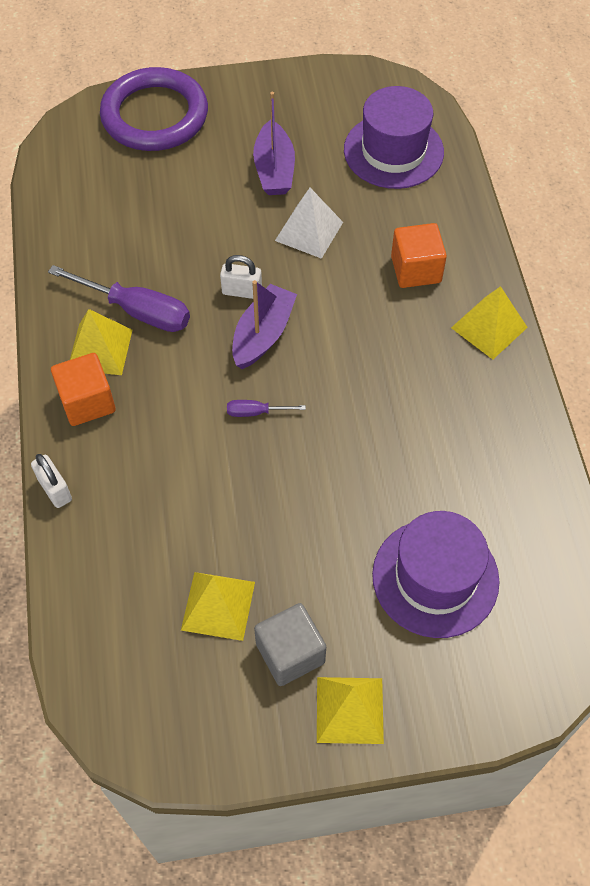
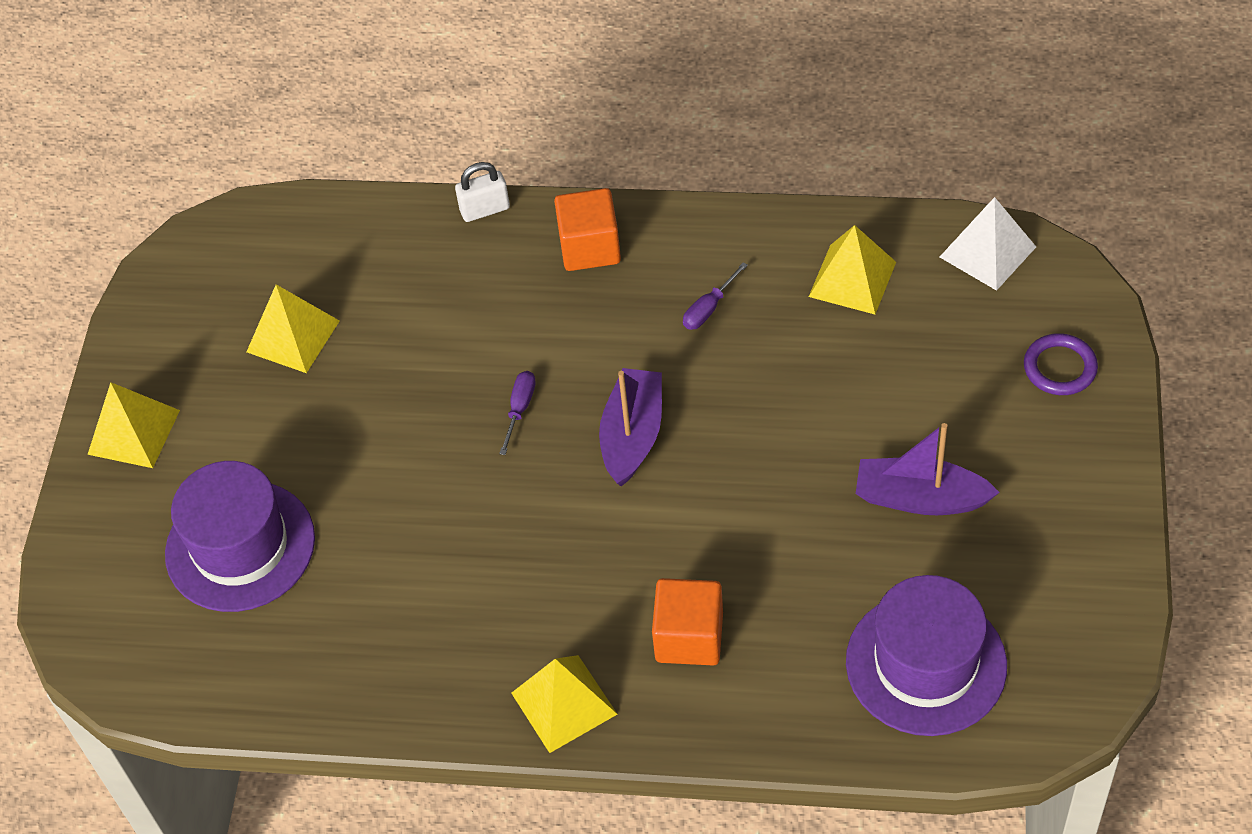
camera: 110 degrees right, 5 degrees down
purple screwdriver [48,265,190,332] -> purple screwdriver [683,262,748,330], size x0.48
yellow pyramid [70,309,132,375] -> yellow pyramid moved to [809,225,896,314]
purple ring [100,67,208,151] -> purple ring [1024,333,1098,395], size x0.45
white padlock [220,255,262,299] -> none
purple boat [232,280,297,369] -> purple boat turned 120 degrees counterclockwise [599,368,662,486]
grey cube [254,603,326,686] -> none
white pyramid [275,188,343,259] -> white pyramid moved to [940,197,1036,291]

